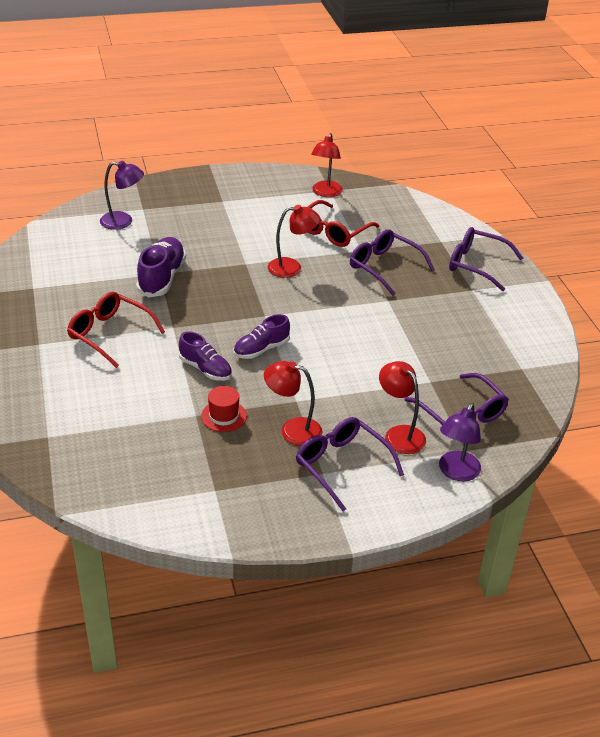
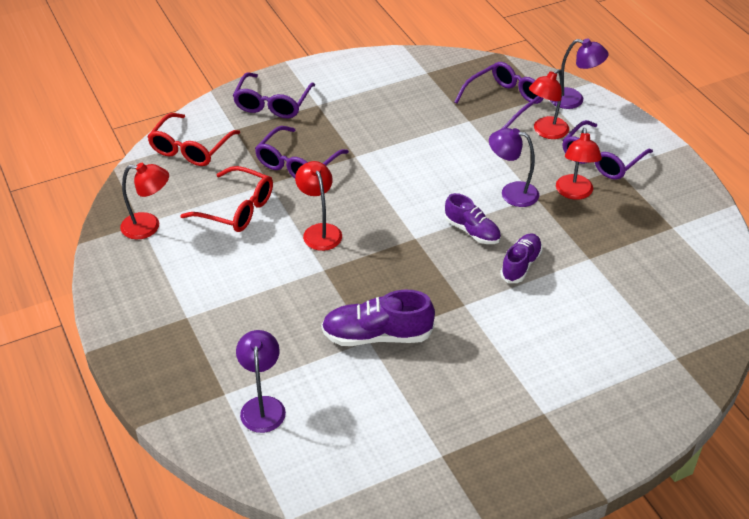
camera: 100 degrees left, 5 degrees up
red glasses [67,292,165,368] -> red glasses moved to [147,113,240,166]
red hat [201,386,247,432] -> none
none -> purple lamp [489,128,539,207]

